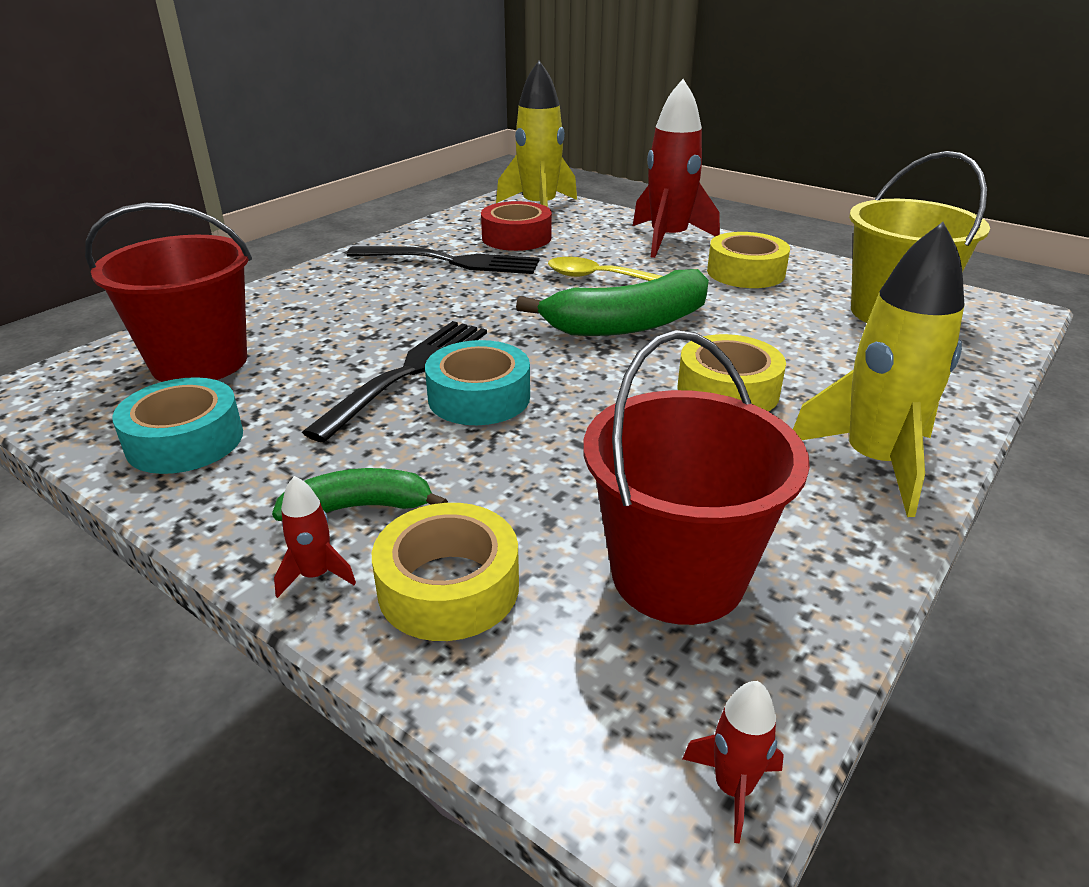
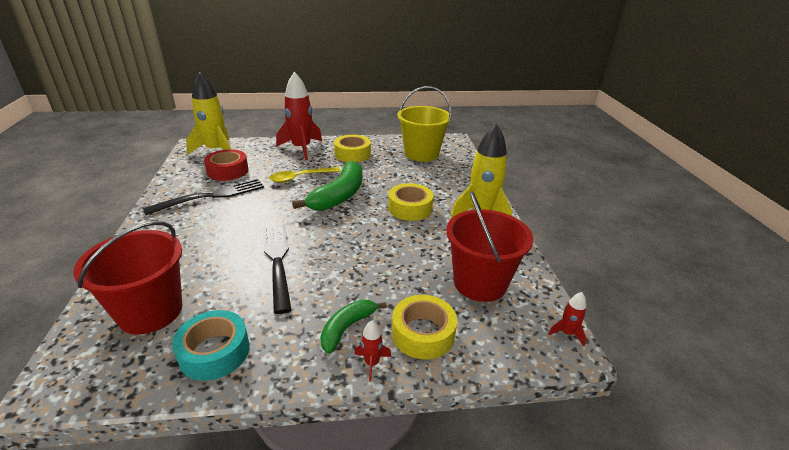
camera: 45 degrees left, 0 degrees up
turquoise tape [425,340,530,425] -> none

